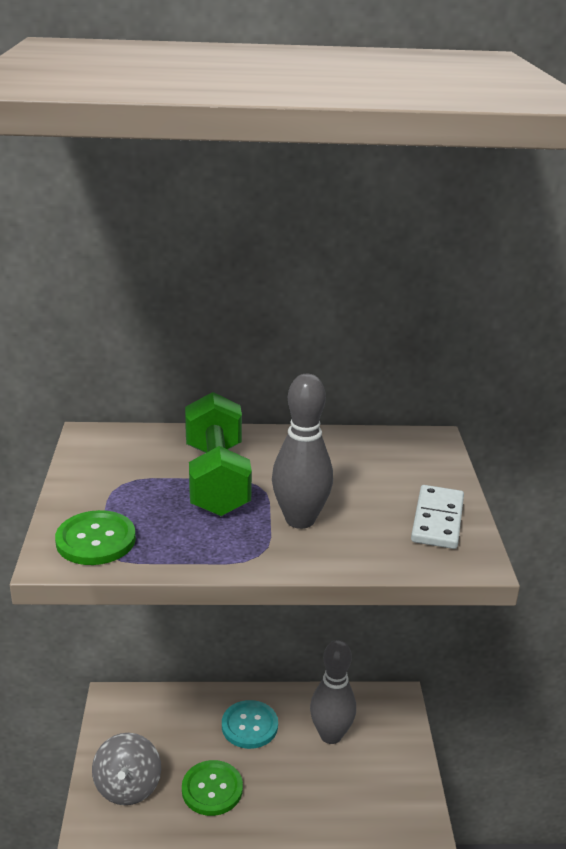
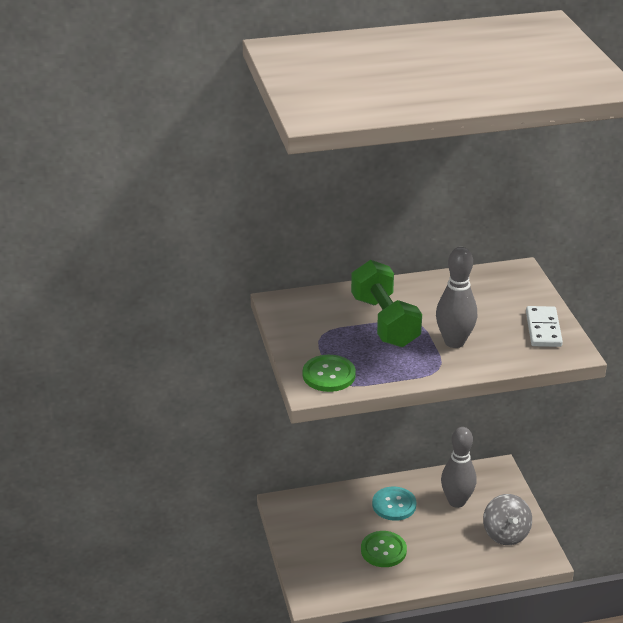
camera: 10 degrees left, 5 degrees up
grey spinning top [92,733,161,805] -> grey spinning top moved to [483,494,532,545]

